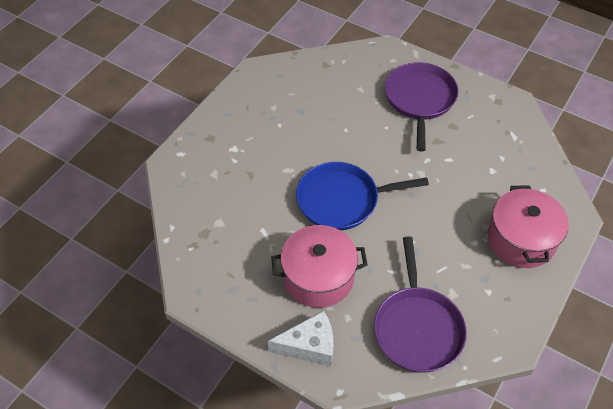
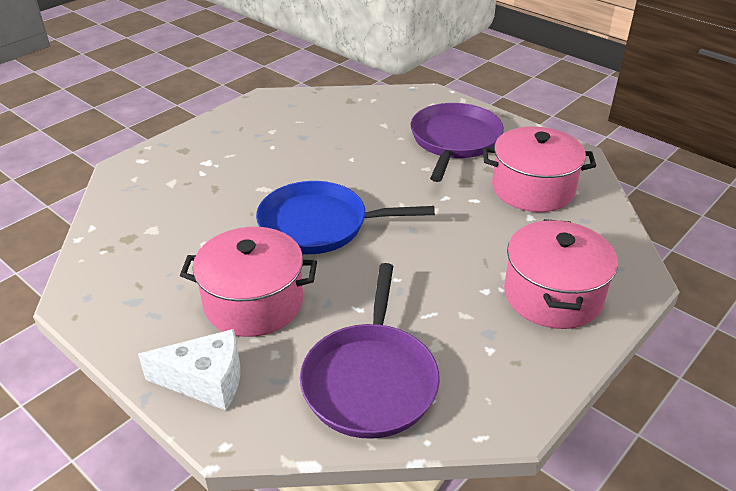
camera: 10 degrees right, 15 degrees down
none -> pink pot [483,126,596,212]

